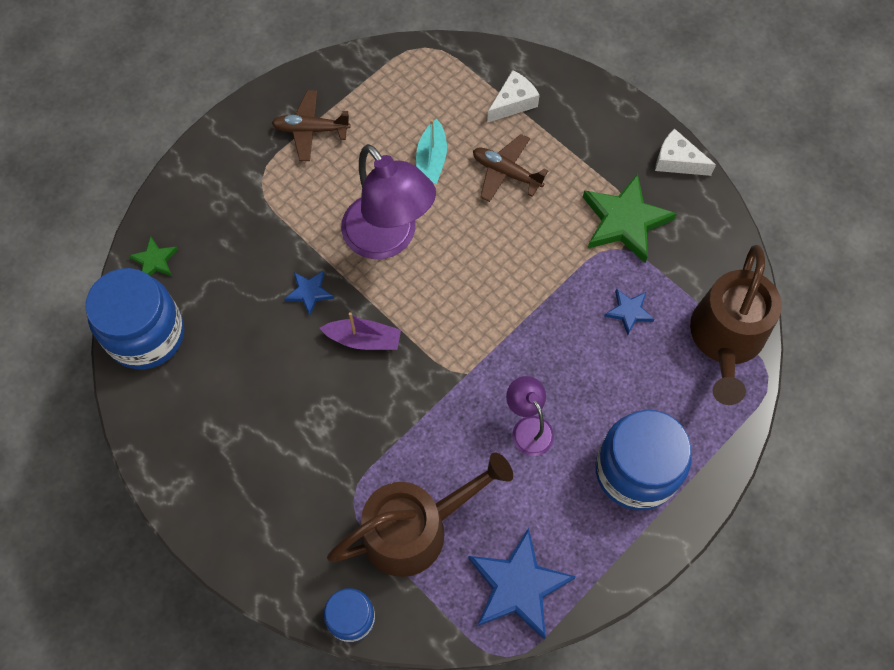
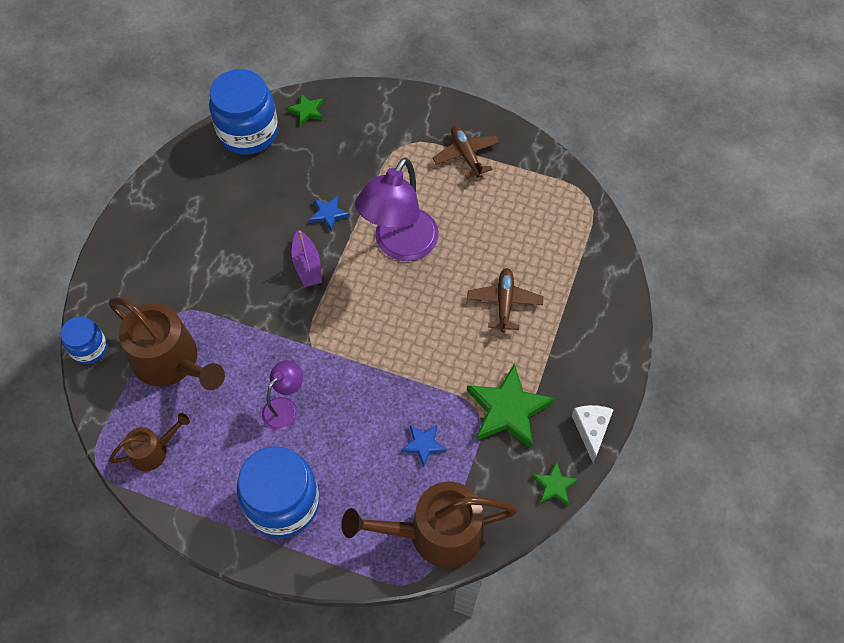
camera: 65 degrees right, 5 degrees down
turquoise boat [416,119,447,184] -> none
blue star [468,528,576,639] -> brown watering can [109,413,190,471]
white cheese [487,70,540,123] -> none
none -> green star [532,461,579,506]

